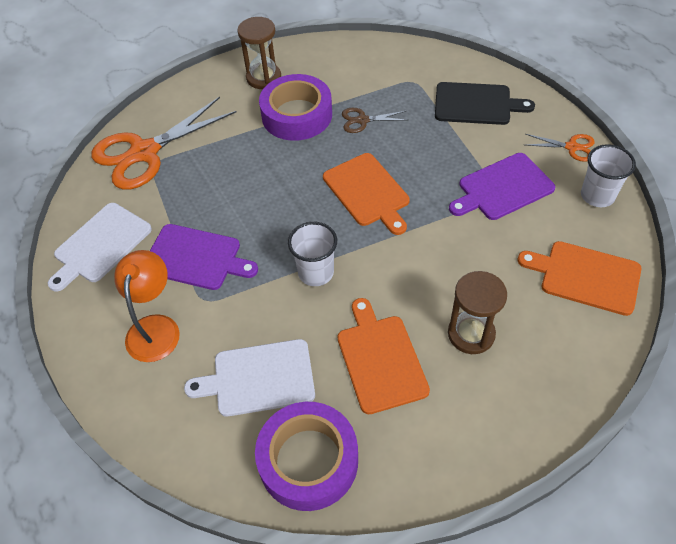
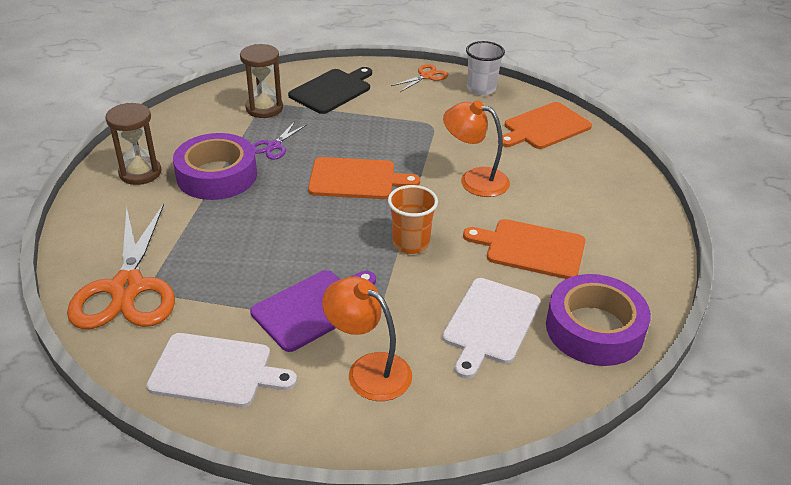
camera: 60 degrees left, 15 degrees down
white cutting board [48,203,152,292] -> white cutting board turned 60 degrees counterclockwise [146,333,297,407]
white cup [288,222,337,286] -> orange cup [388,185,438,254]
brown scissors [342,108,406,133] -> purple scissors [252,122,306,159]
brown hourglass [448,271,507,354] -> brown hourglass moved to [240,44,283,118]
purple cutting board [449,153,555,220] -> none
none -> orange lamp [443,100,510,197]

